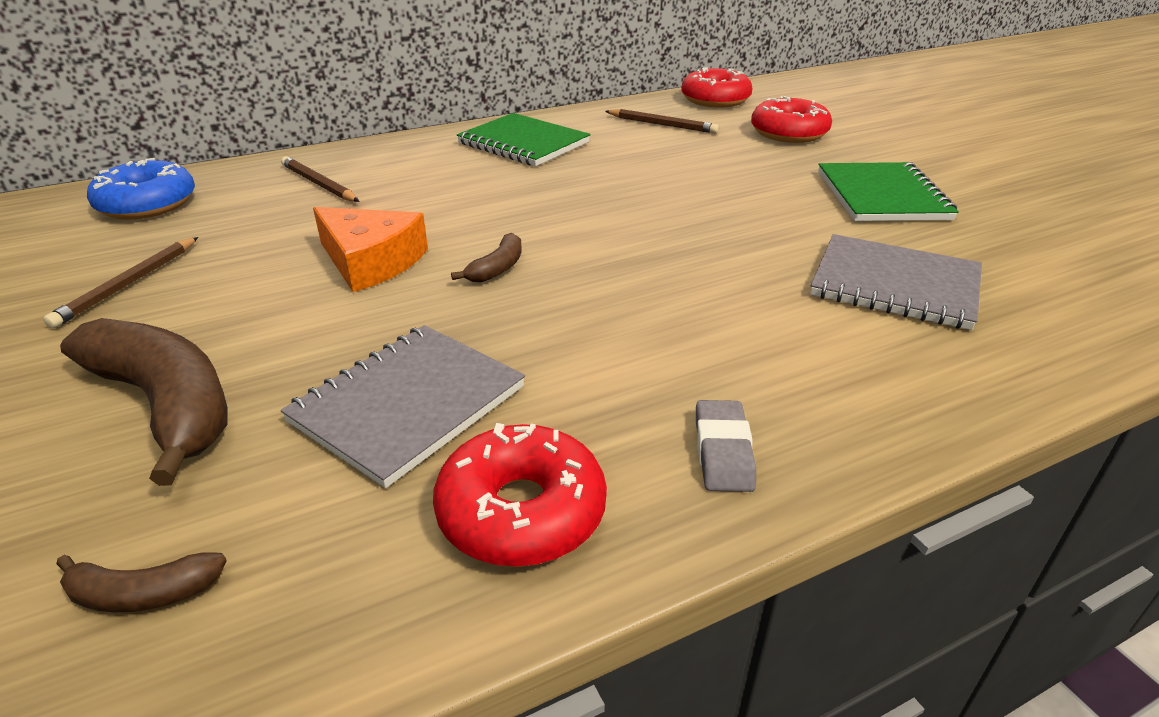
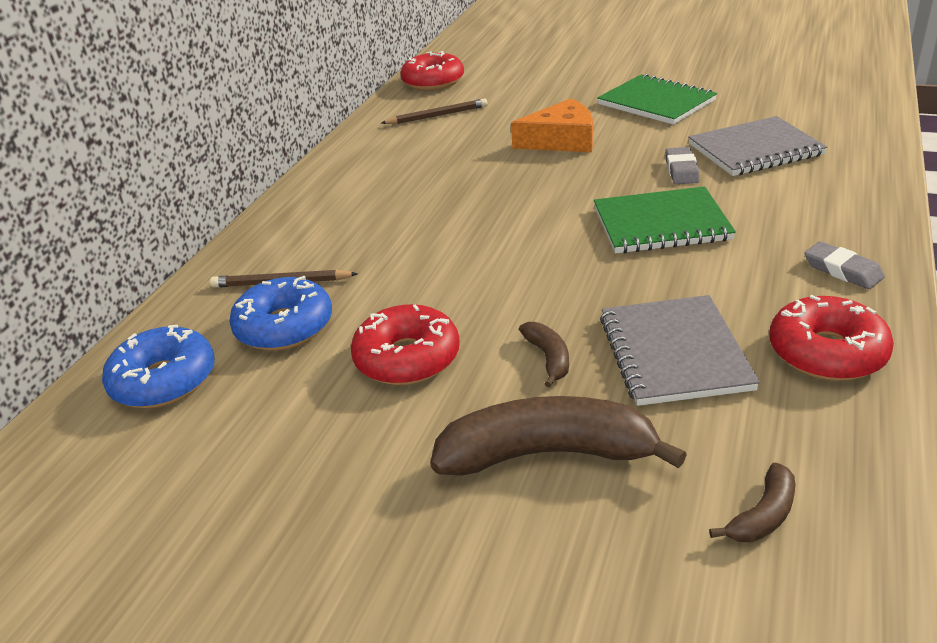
camera: 40 degrees left, 0 degrees up
brown pencil [43,237,198,328] -> none
orange cheese [313,207,428,292] -> orange cheese moved to [511,98,593,152]
brown banana [451,233,522,282] -> brown banana moved to [519,322,569,388]
green notebook [457,113,591,166] -> green notebook moved to [594,186,736,254]
red donut [751,96,832,143] -> red donut moved to [351,304,460,385]
none -> blue donut [229,276,332,351]
none -> grey eraser [665,147,700,184]

